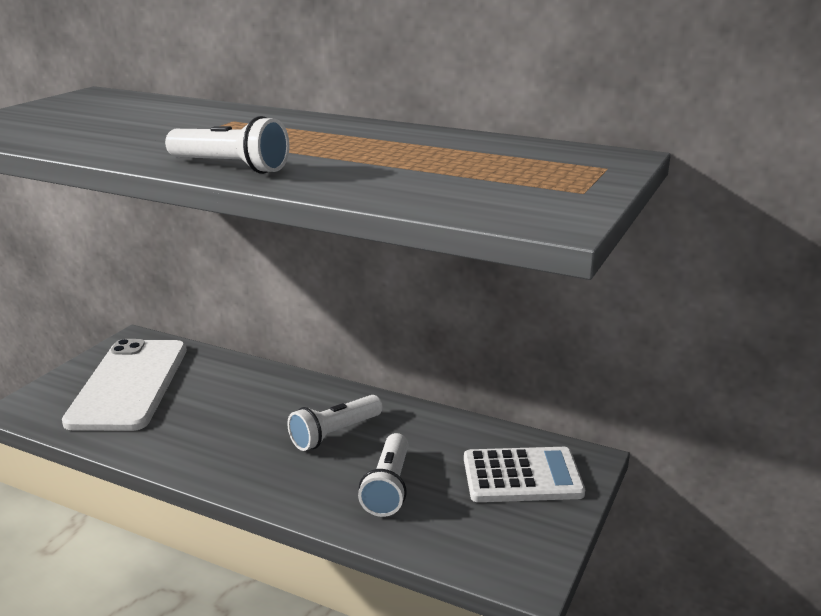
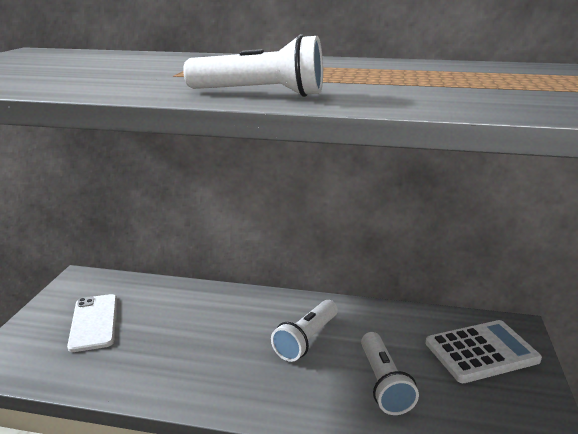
camera: 15 degrees left, 0 degrees up
white phone [62,339,187,431] -> white phone [67,294,117,352], size x0.56

